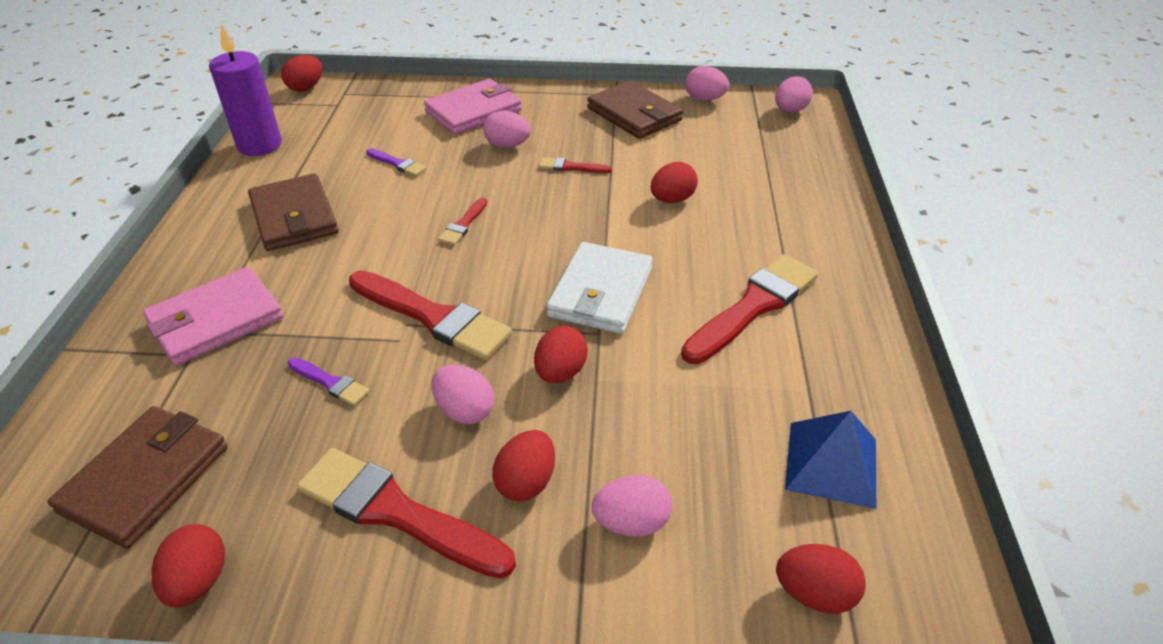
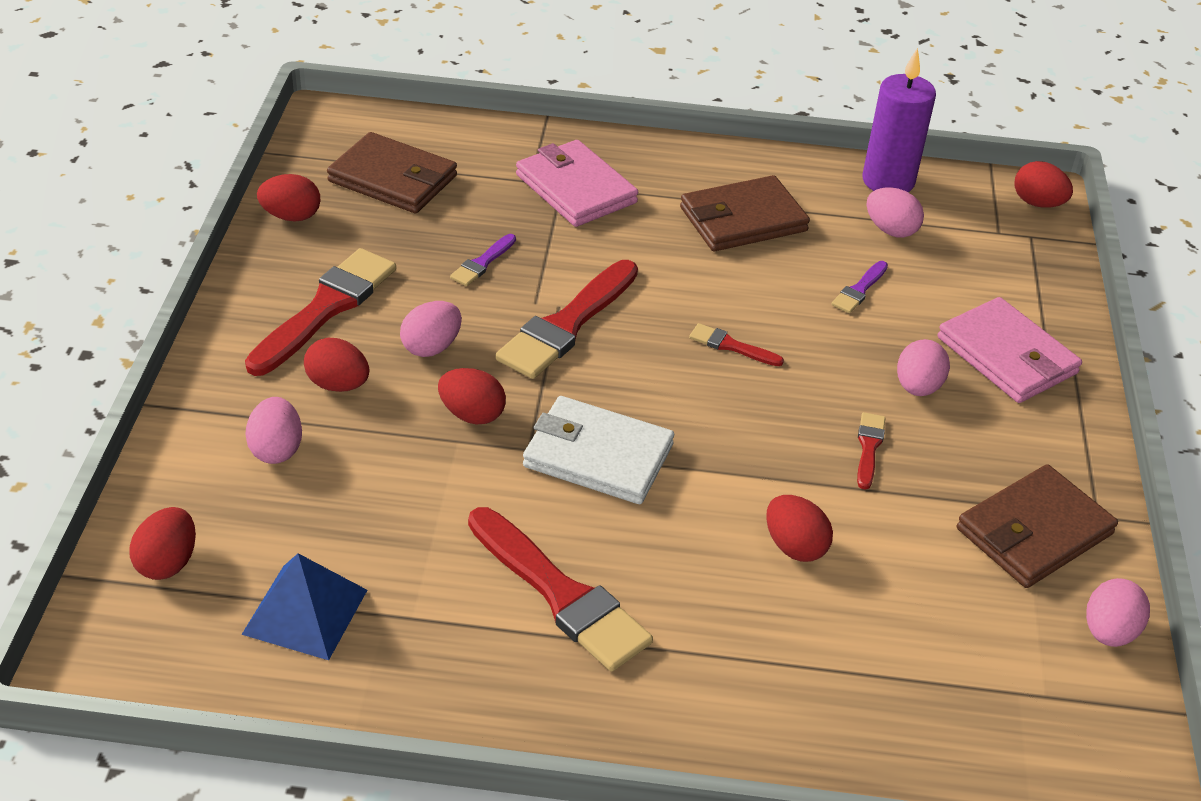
camera: 90 degrees right, 0 degrees up
pink egg [775,76,813,113] -> pink egg moved to [867,187,924,238]

